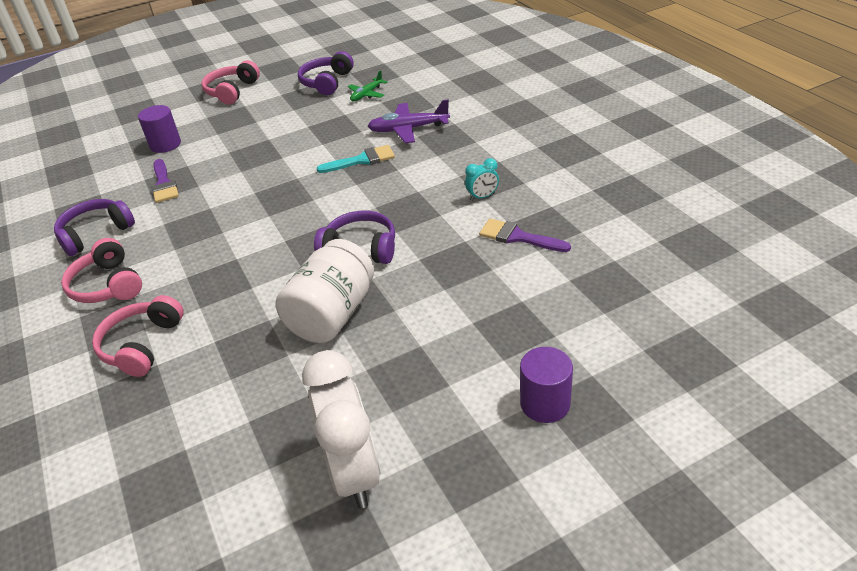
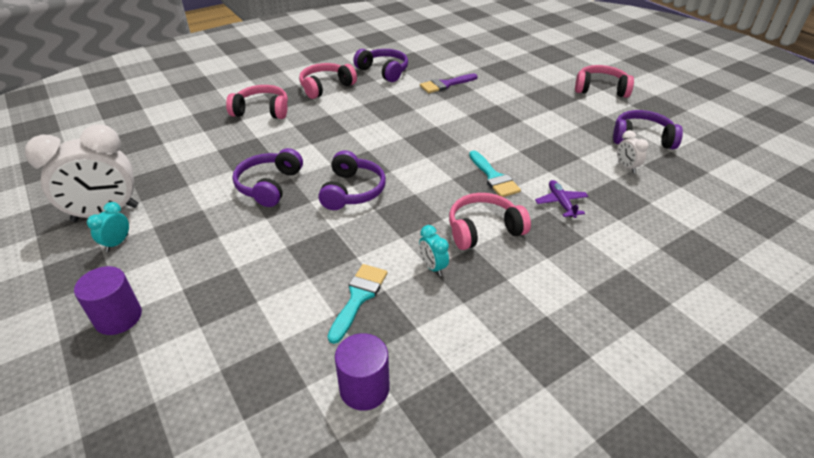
camera: 80 degrees right, 0 degrees up
purple cylinder [138,105,181,153] -> purple cylinder moved to [335,333,390,411]
white jar [275,239,374,343] -> purple headphones [232,148,303,207]
green plane [348,70,387,101] -> white clock [617,130,649,173]
purple plane [367,99,450,143] -> purple plane [535,180,588,218], size x0.63
purple brush [479,219,571,252] -> turquoise brush [328,264,387,344]
none -> turquoise clock [87,202,129,252]
none -> pink headphones [449,193,531,250]

